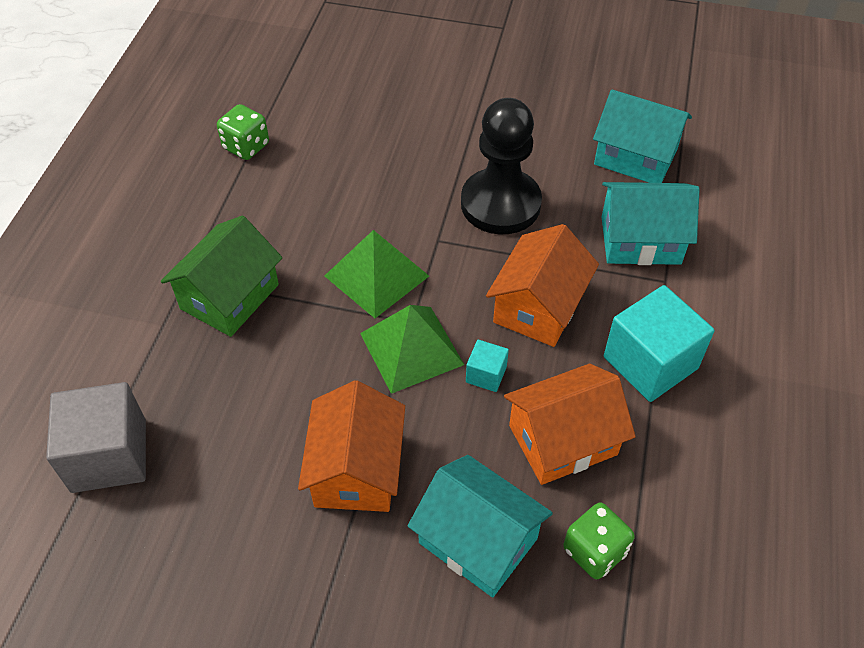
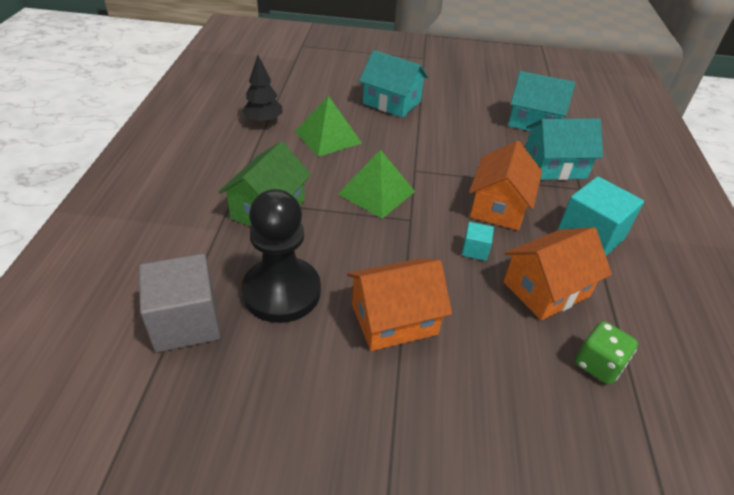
camera: 10 degrees left, 10 degrees down
green dice [217,104,269,160] -> black tree [242,55,283,124]
orange house [298,380,405,512] -> orange house turned 75 degrees clockwise [347,258,452,351]
green pyramid [360,305,464,394] -> green pyramid moved to [295,96,362,157]
turquoise house [408,455,553,597] -> turquoise house moved to [359,50,428,118]
black pawn [461,98,542,234] -> black pawn moved to [242,189,321,323]

